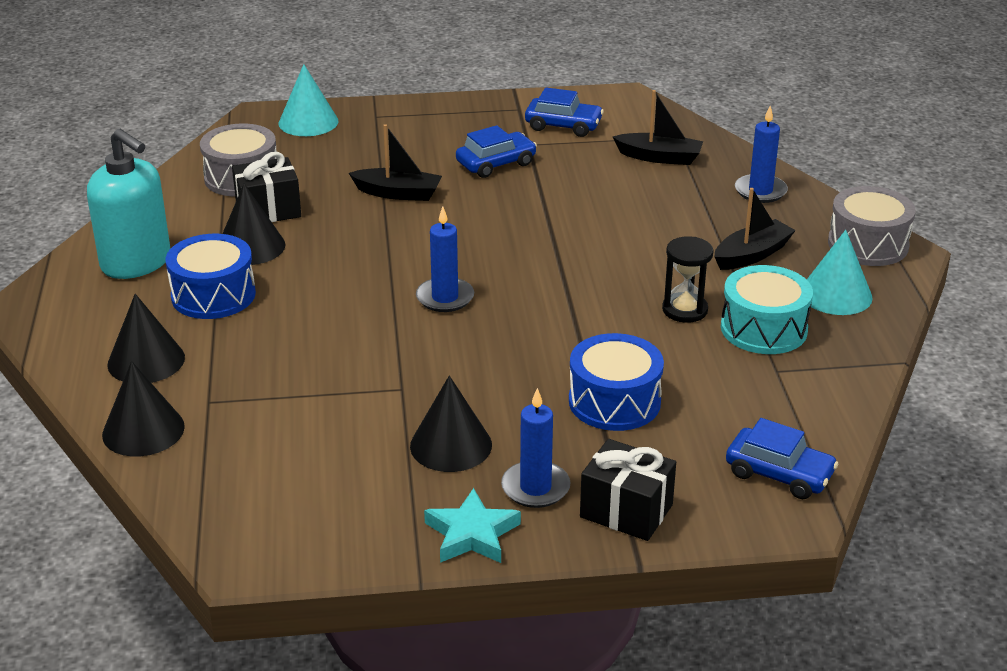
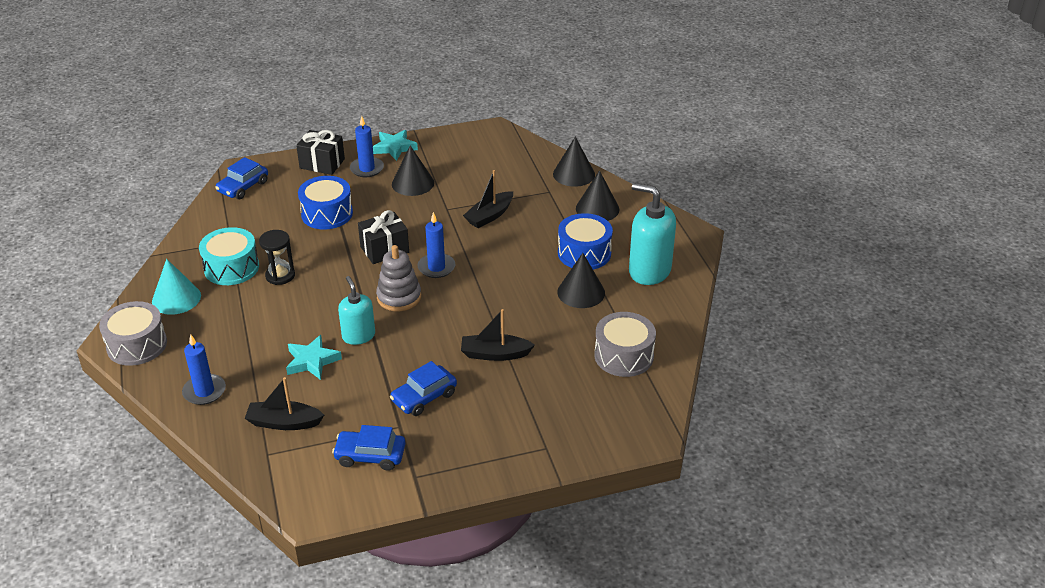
camera: 170 degrees right, 5 degrees up
black gift [232,152,301,222] -> black gift moved to [358,210,409,264]
turquoise cone [279,64,339,136] -> none
black boat [714,188,796,270] -> black boat moved to [463,170,513,228]
blue car [726,418,838,499] -> blue car turned 75 degrees counterclockwise [215,157,268,200]
none -> turquoise star [286,335,342,380]
none -> turquoise soap dispenser [338,276,375,345]
none -> grey stacking toy [376,245,421,311]

